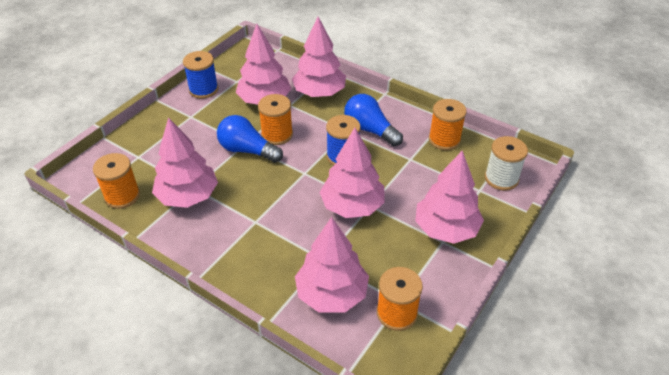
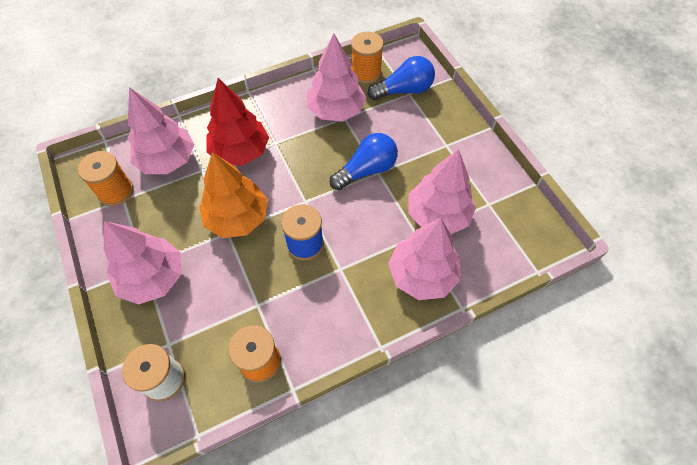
camera: 120 degrees right, 15 degrees up
blue spool [183,51,218,99] -> none
orange spool [258,94,293,145] -> none
pink tree [319,128,385,218] -> orange tree [199,152,268,238]
blue light bulb [344,94,403,146] -> blue light bulb moved to [368,56,435,100]
none -> red tree [206,78,269,165]

